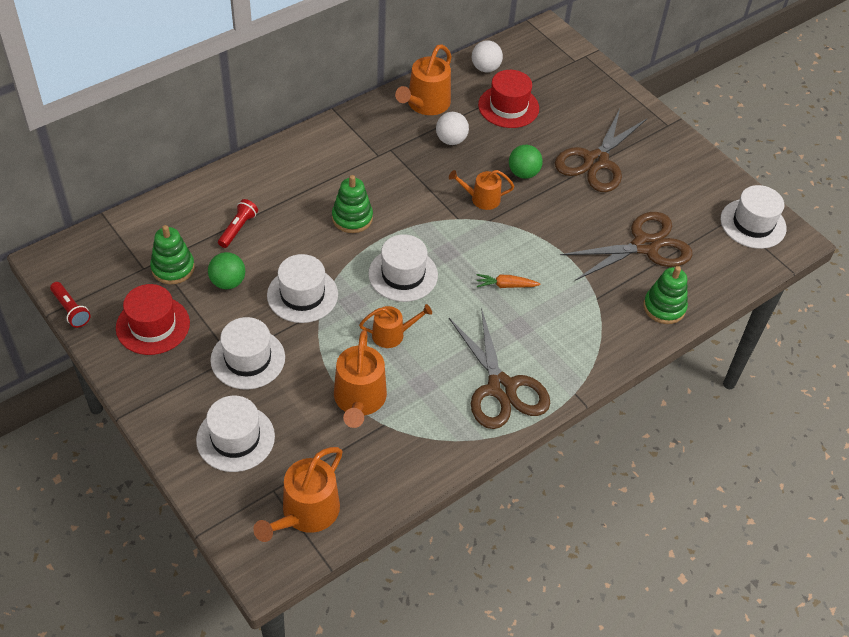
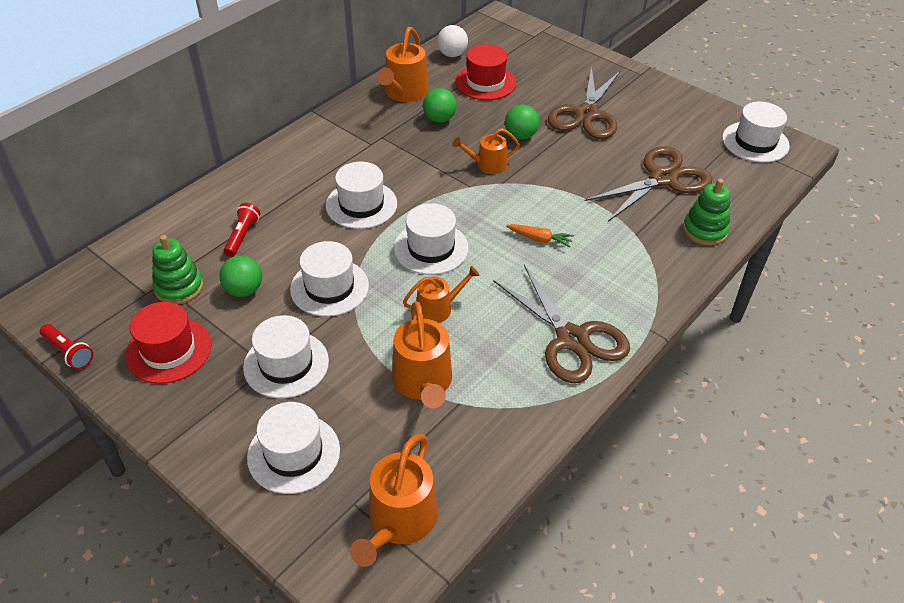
camera: 10 degrees left, 5 degrees down
green stacking toy [332,175,373,233] -> white hat [326,162,397,229]
white ball [436,112,469,145] -> green ball [423,88,457,123]
orange carrot [477,274,541,288] -> orange carrot turned 150 degrees counterclockwise [506,224,574,247]

